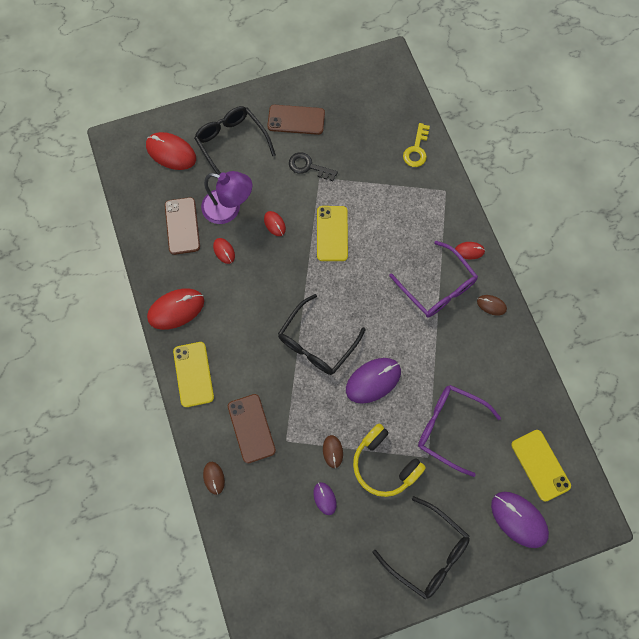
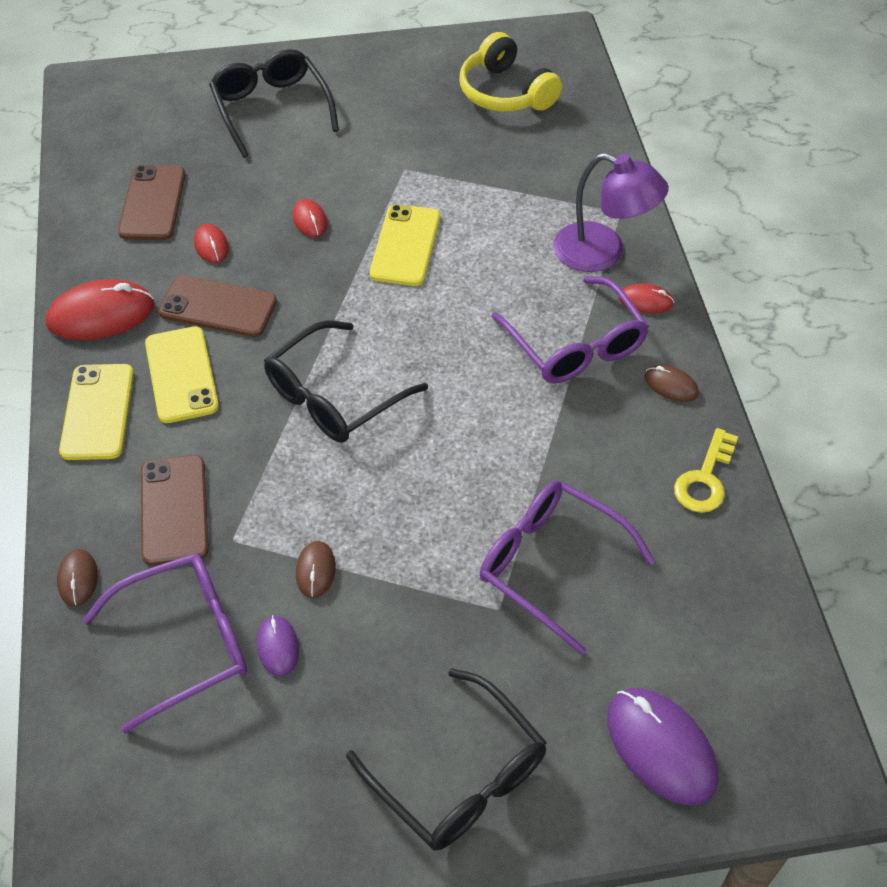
camera: 10 degrees right, 20 degrees down
red mouse [146,132,196,170] -> none
purple lamp [201,171,252,224] -> purple lamp moved to [553,153,669,272]
brown phone [267,105,325,135] -> brown phone moved to [159,275,277,337]
black key [289,152,338,181] -> none
purple mouse [346,358,401,404] -> none
yellow headphones [353,424,426,497] -> yellow headphones moved to [460,32,562,112]
yellow key [403,123,430,167] -> yellow key moved to [674,428,738,513]
yellow phone [511,430,571,502] -> yellow phone moved to [145,326,219,423]
none -> purple glasses [82,554,247,734]

